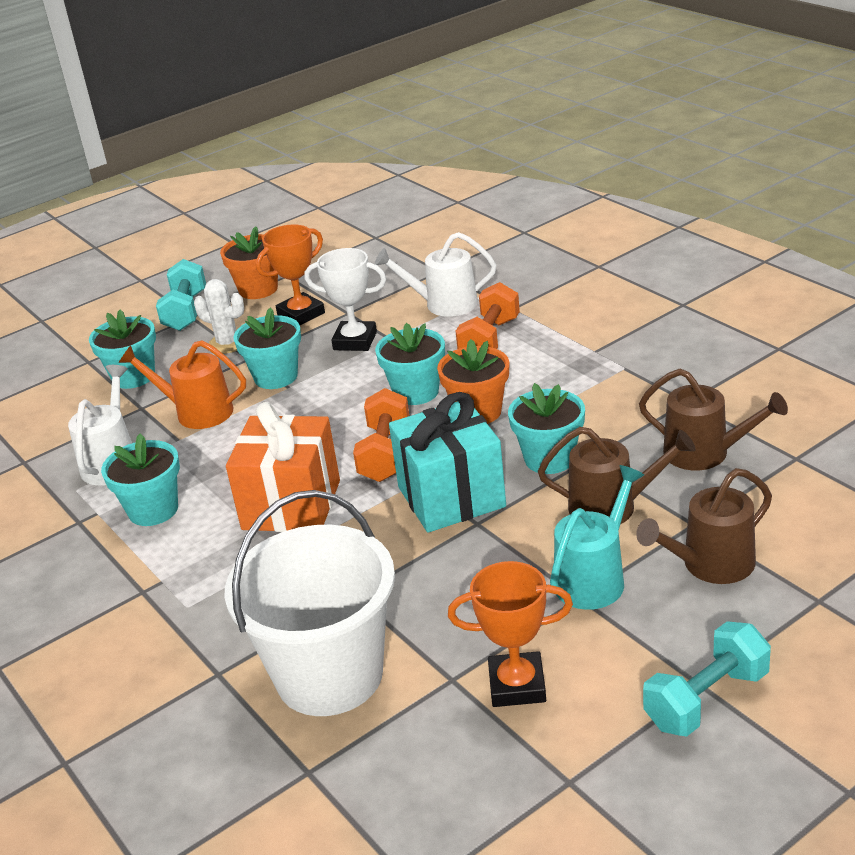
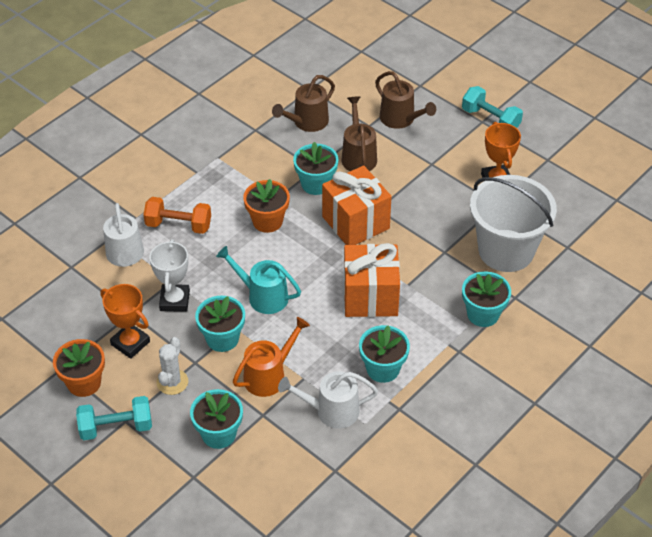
camera: 105 degrees left, 15 degrees up
orange watering can [118,340,246,429] -> orange watering can turned 135 degrees counterclockwise [233,317,310,397]
orange dumbbell [353,388,410,482] -> none
turquoise flower pot [375,323,445,405] -> turquoise flower pot moved to [462,271,511,327]
turquoise gift [389,392,506,533] -> orange gift [322,166,392,245]
turquoise watering can [550,465,644,610] -> turquoise watering can moved to [216,246,301,314]
brown watering can [639,369,788,470] -> brown watering can turned 150 degrees counterclockwise [272,75,335,132]

